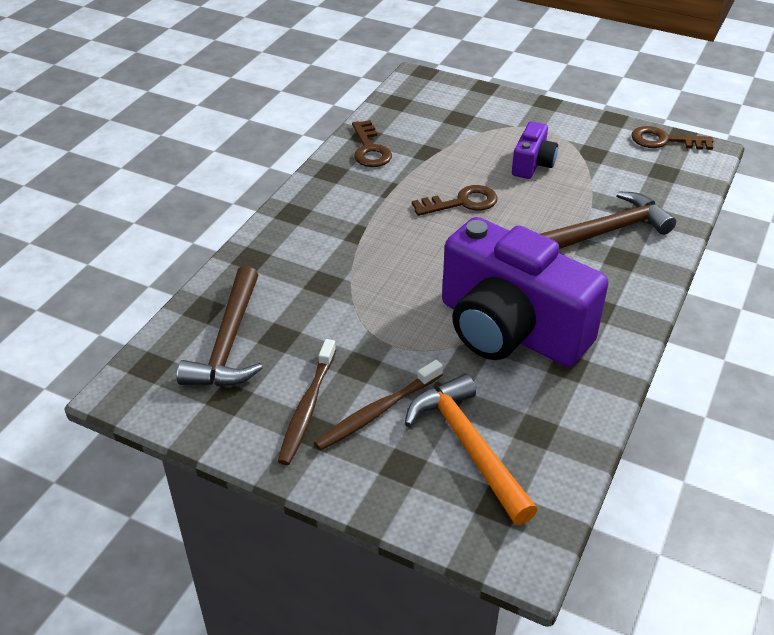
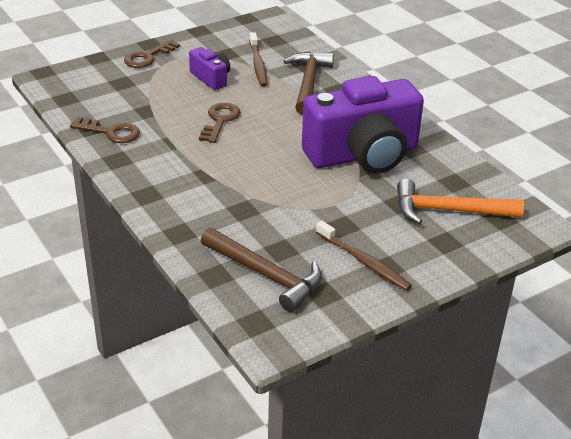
camera: 60 degrees left, 5 degrees down
brown toothbrush [314,360,443,451] -> brown toothbrush moved to [249,32,268,87]
brown key [631,126,714,150] -> brown key moved to [124,39,180,68]

